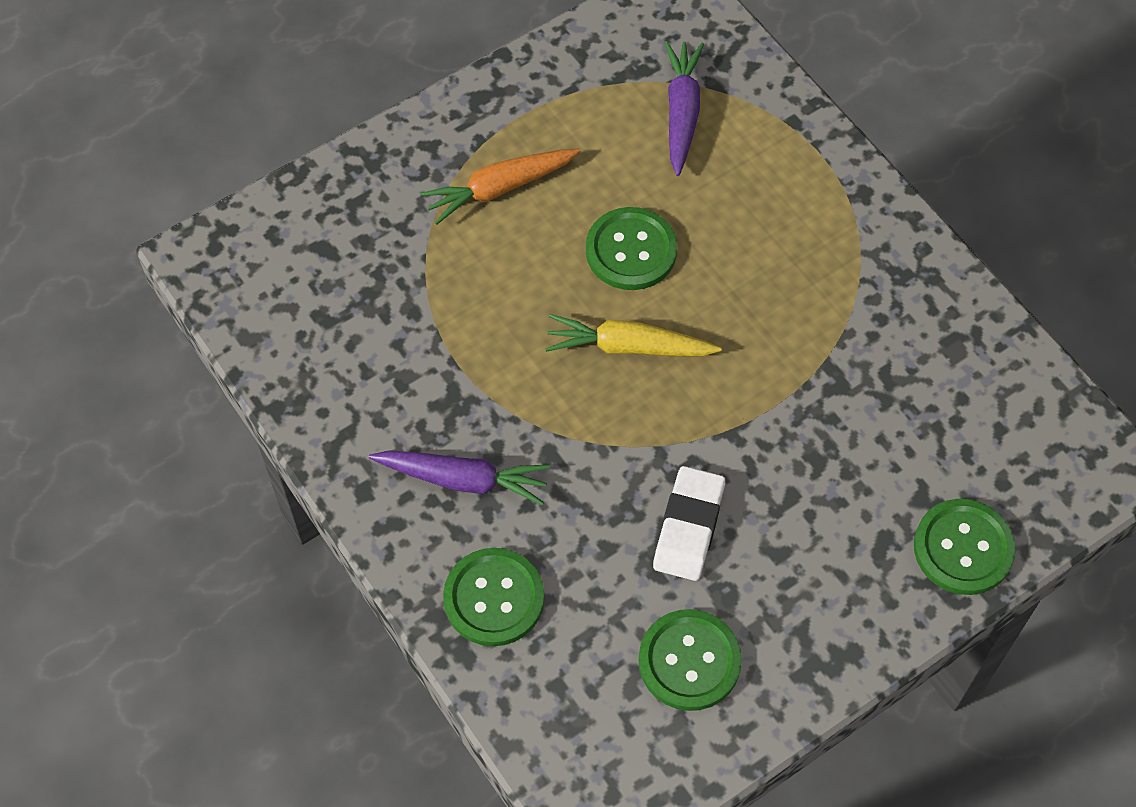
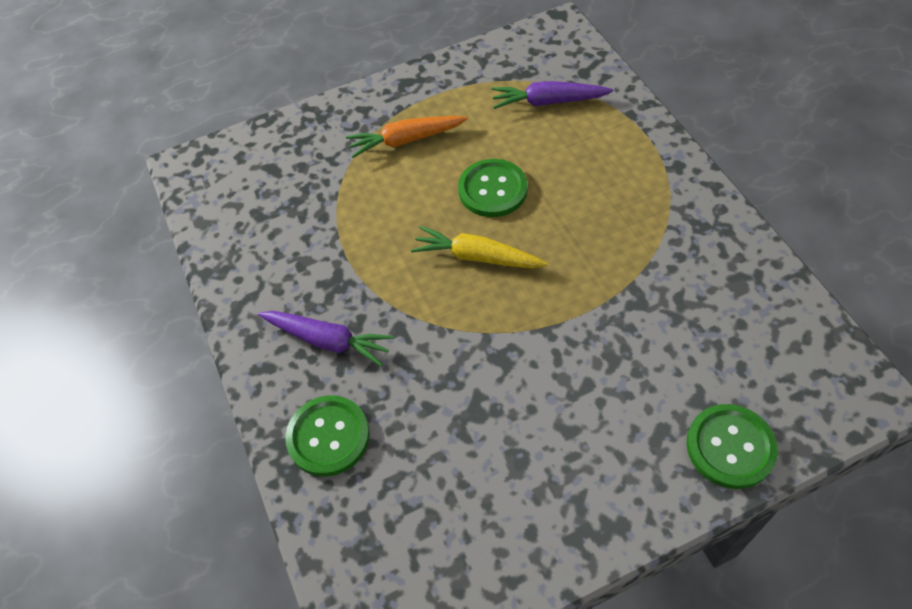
camera: 15 degrees right, 5 degrees down
green button [638,609,742,711] -> none
white eraser [653,466,725,581] -> none
purple carrot [665,41,704,176] -> purple carrot turned 105 degrees counterclockwise [492,81,613,109]

